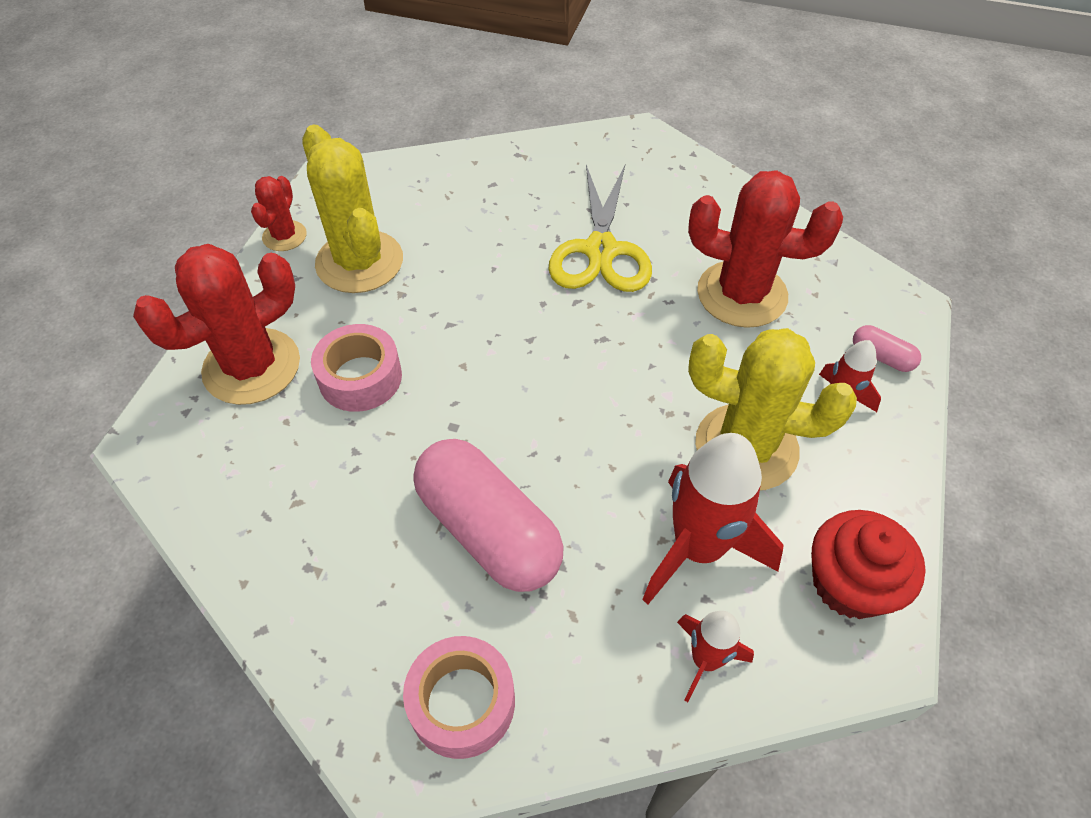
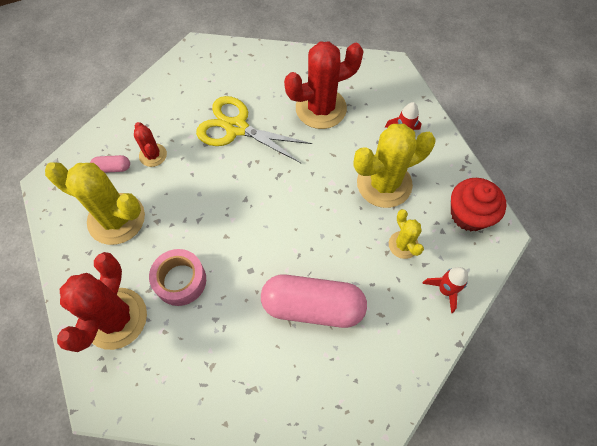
camera: 40 degrees left, 10 degrees up
red cactus [251,176,307,251] -> red cactus moved to [134,122,167,167]
pink tape [403,636,515,759] -> none
yellow scissors [549,165,652,292] -> yellow scissors turned 150 degrees clockwise [196,96,312,164]
red rocket [642,433,784,605] -> yellow cactus [389,209,424,259]
pink capsule [853,325,921,372] -> pink capsule moved to [90,155,130,173]

